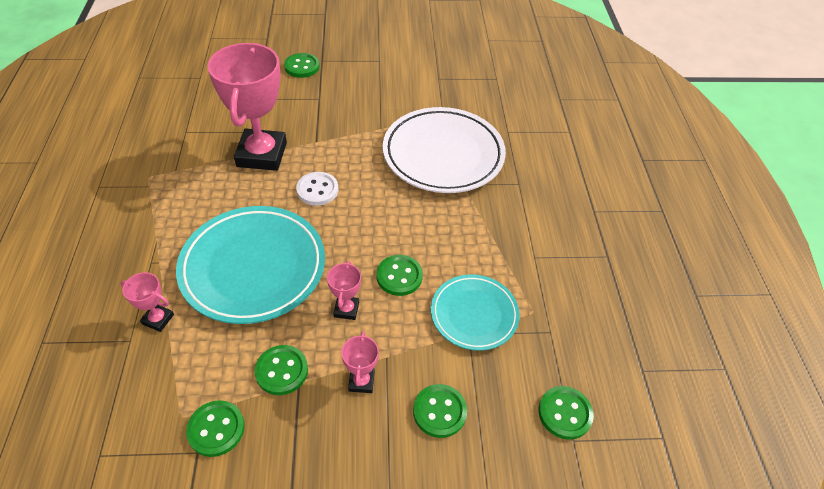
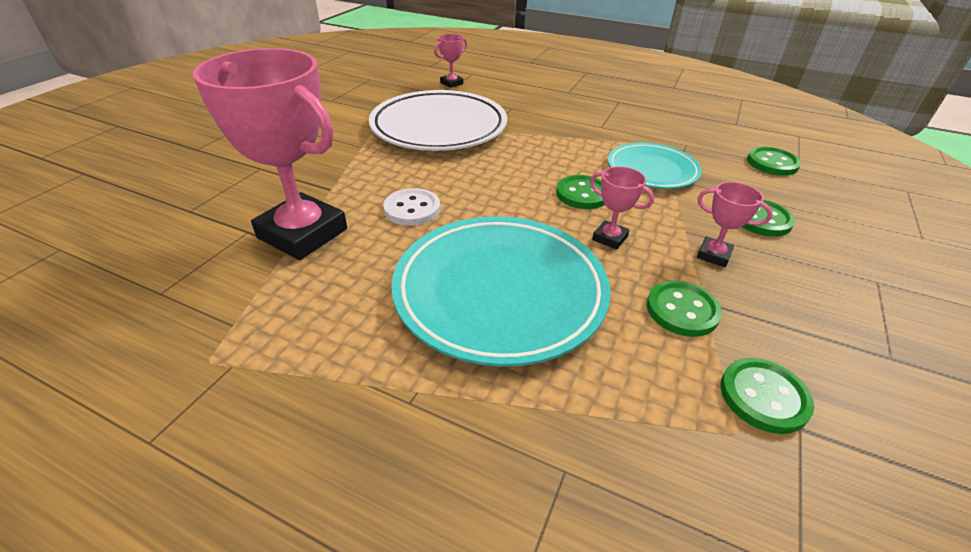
camera: 60 degrees left, 10 degrees down
pink trophy [121,272,174,332] -> pink trophy moved to [434,34,467,88]
green button [284,53,320,78] -> none

